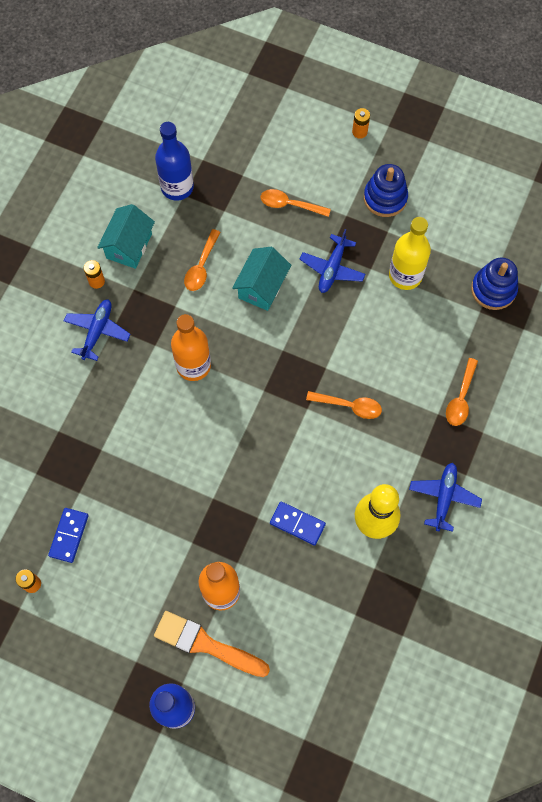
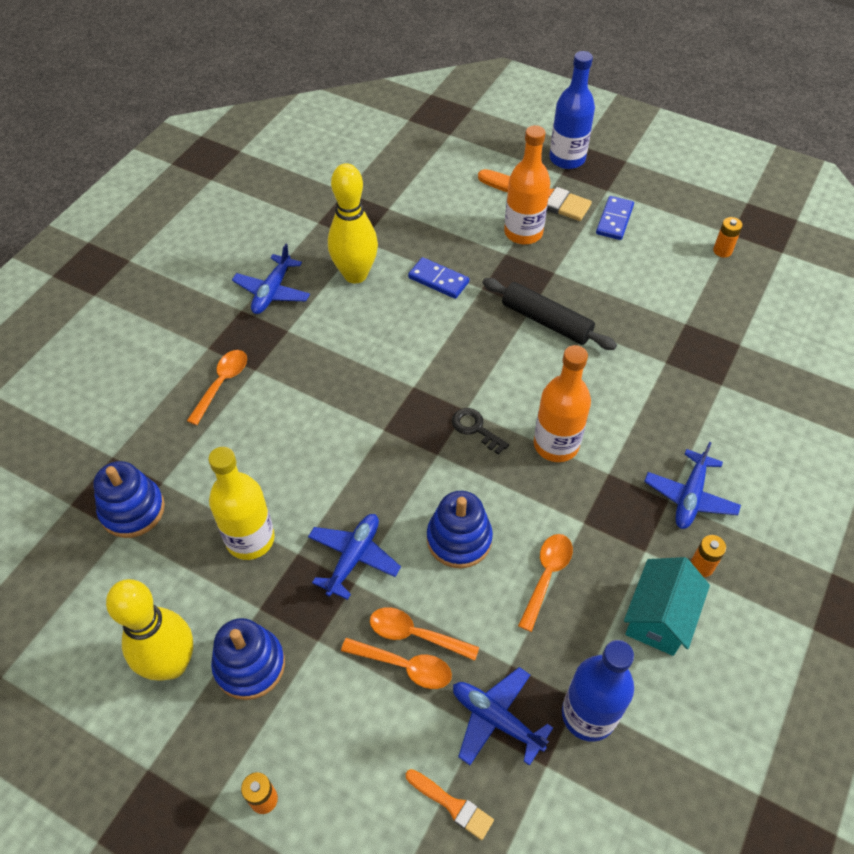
camera: 175 degrees left, 15 degrees down
blue domino [48,508,89,563] -> blue domino moved to [596,196,634,240]
turquoise house [232,247,291,311] -> blue stacking toy [427,491,493,568]
orange spoon [306,391,382,419] -> orange spoon moved to [370,607,479,661]
none -> yellow bowling pin [106,579,193,681]
none -> orange brush [406,769,494,840]
none -> black key [452,408,509,455]
none -> blue plane [453,667,553,766]
none -> black rolling pin [482,278,617,350]

